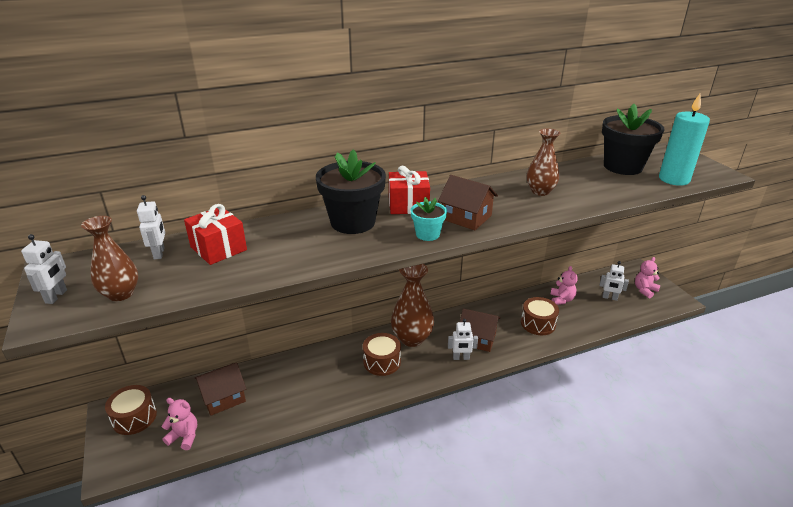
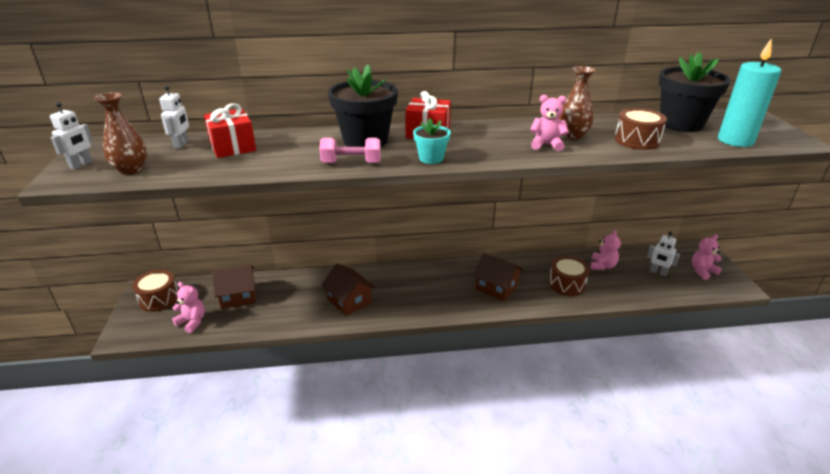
camera: 15 degrees right, 0 degrees up
brown drum [363,333,401,376] -> brown drum moved to [615,108,667,150]
brown vase [391,264,434,347] -> none
brown house [438,175,498,230] -> brown house moved to [321,264,375,316]
white robot [448,319,478,360] -> none
none -> pink dumbbell [319,138,381,163]
none -> pink teddy bear [530,95,569,151]

